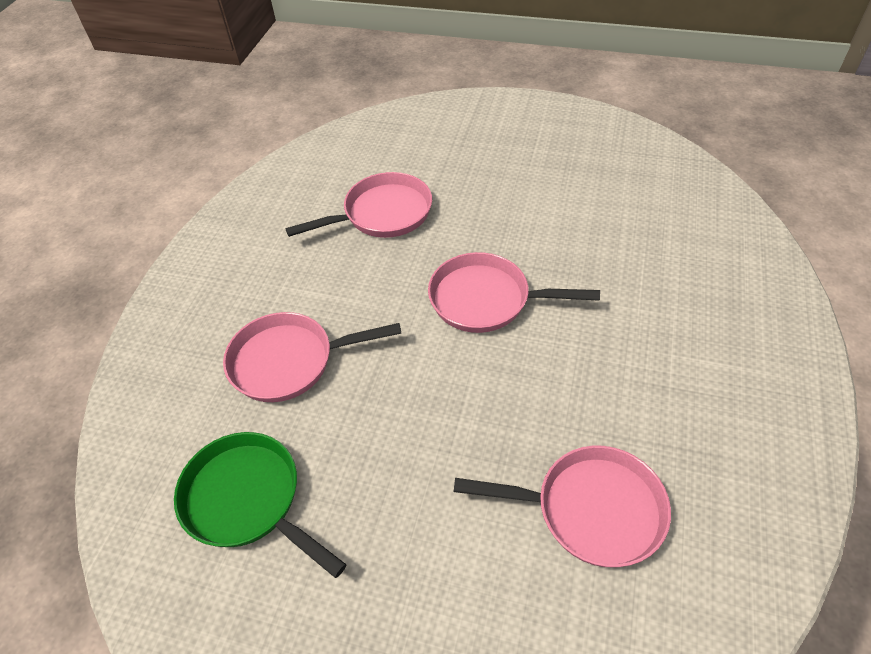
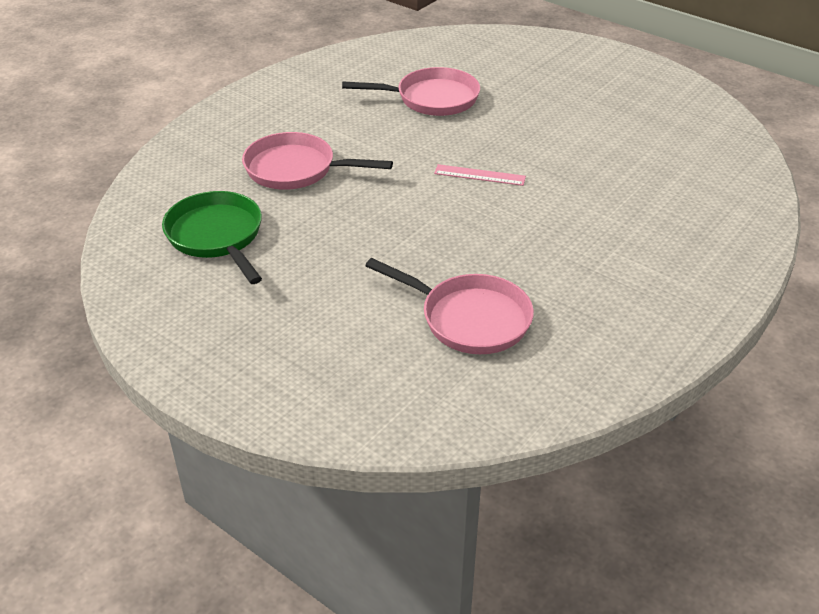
camera: 20 degrees right, 10 degrees down
pink pan [428,252,600,333] -> pink ruler [434,164,526,186]

